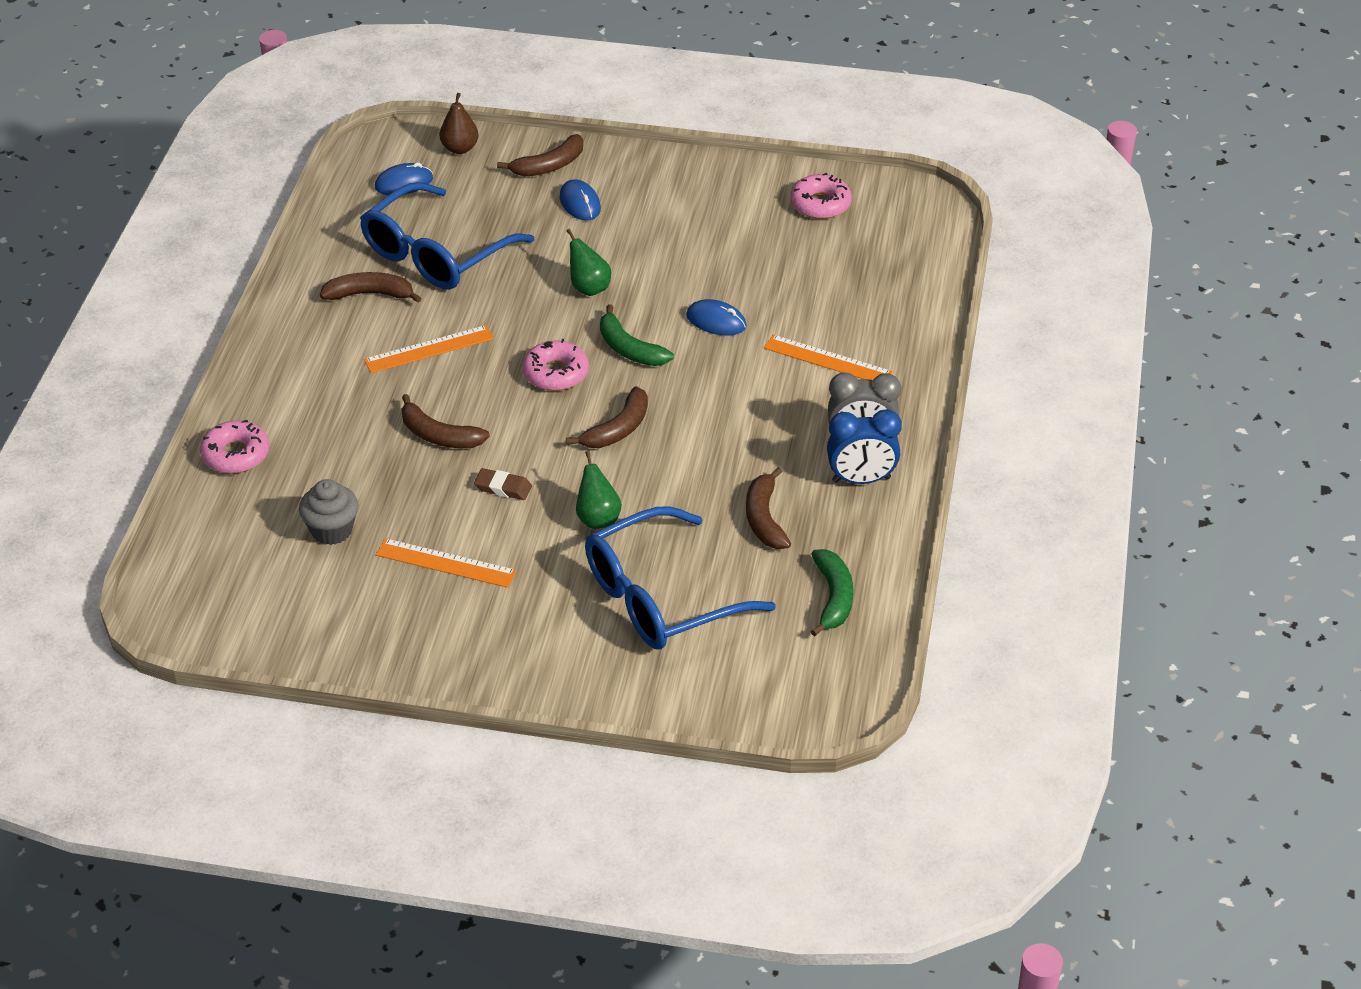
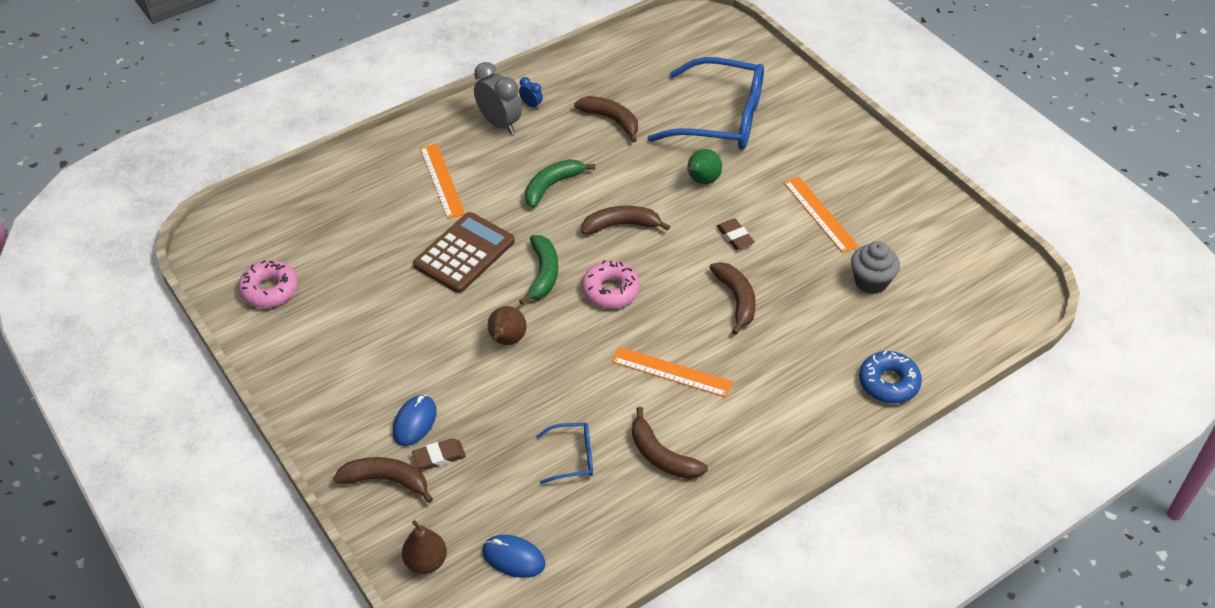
camera: 135 degrees left, 5 degrees up
pink donut [200,420,269,474] -> blue donut [859,351,922,404]
blue glasses [360,182,534,290] -> blue glasses [536,423,593,484], size x0.44
green pear [566,228,611,296] -> brown pear [488,306,527,345]
blue mouse [686,299,747,335] -> brown calculator [413,212,515,293]
brown banana [746,467,791,549] -> brown banana turned 90 degrees counterclockwise [574,96,638,142]
green banana [810,549,853,636] -> green banana moved to [525,159,595,208]
blue clock [827,409,902,484] -> blue clock [519,77,543,109], size x0.48
none -> brown eraser [412,438,466,470]

